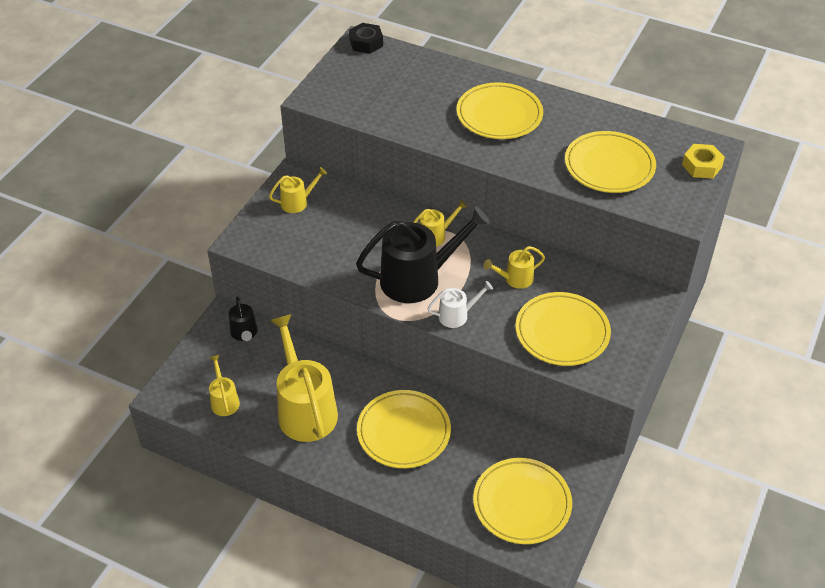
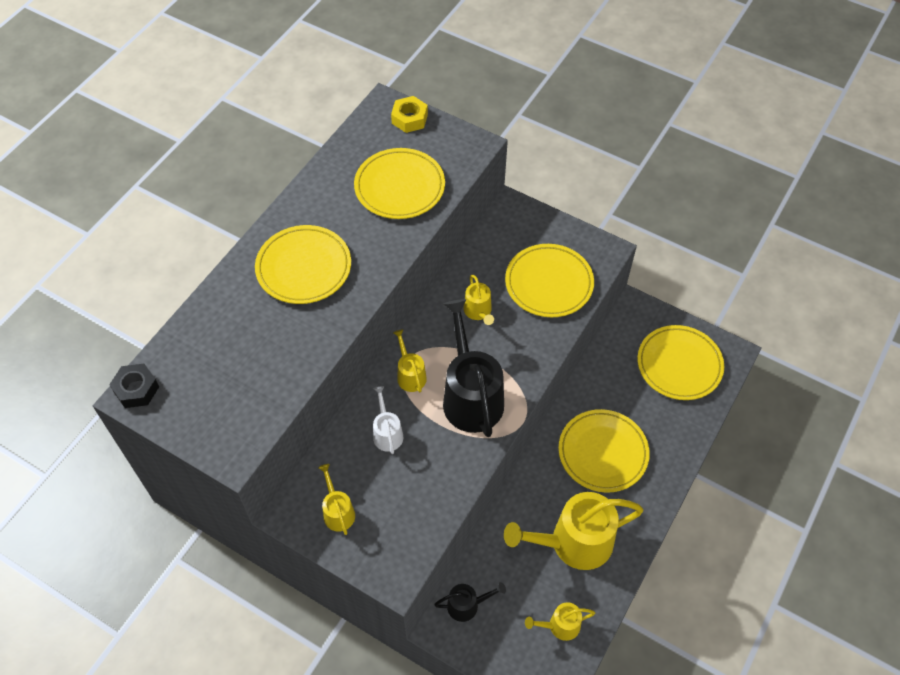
camera: 85 degrees left, 10 degrees up
white watering can [428,281,493,328] -> white watering can moved to [373,386,404,454]

